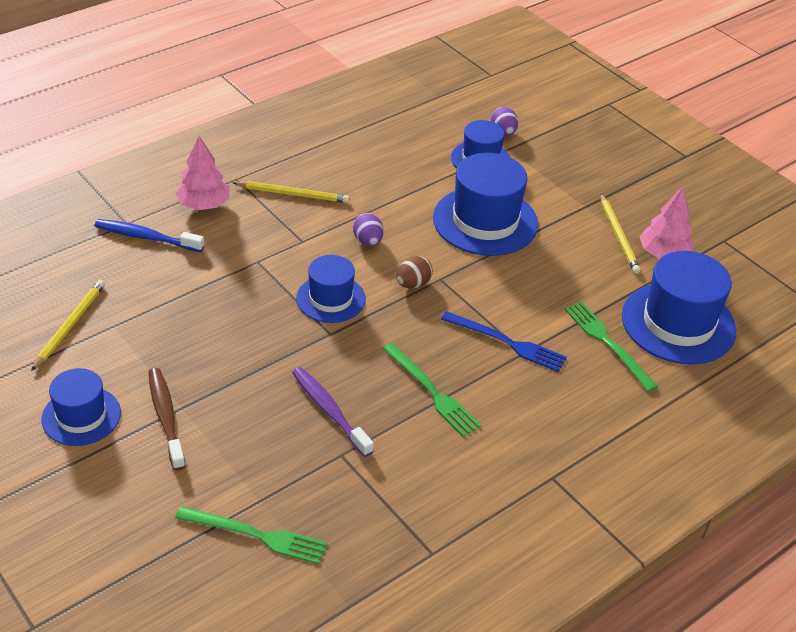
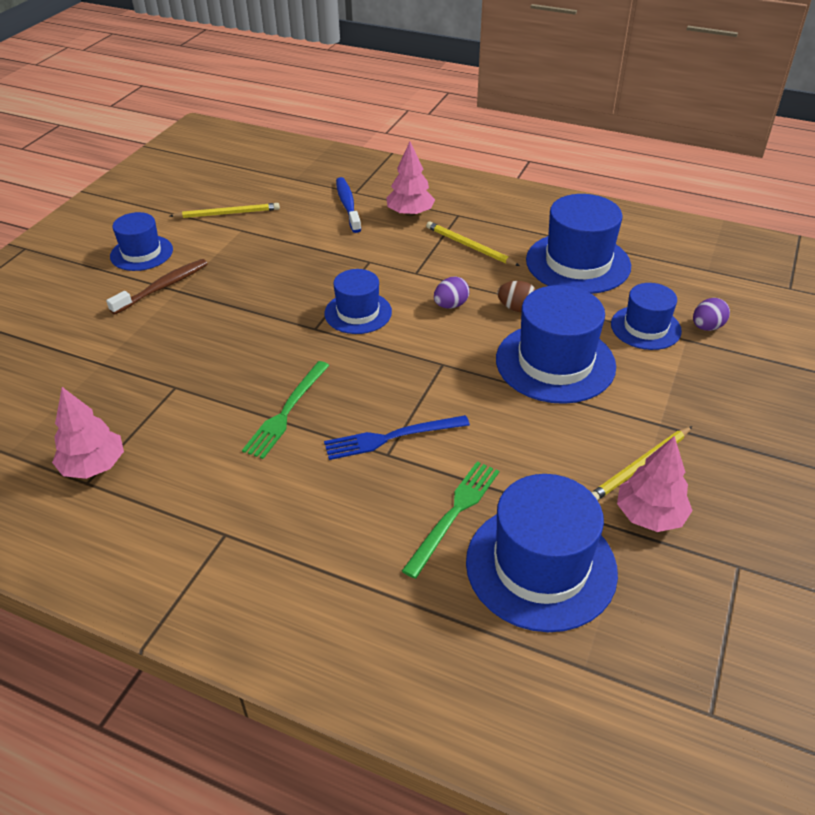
camera: 65 degrees right, 0 degrees up
green fork [175,506,328,564] -> none
yellow pencil [232,181,349,203] -> yellow pencil turned 150 degrees clockwise [426,222,520,266]
purple toothbrush [292,367,374,457] -> none
brown egg [396,256,433,289] -> brown egg moved to [497,281,536,312]
blue fork [441,311,567,372] -> blue fork turned 75 degrees clockwise [324,415,470,460]
none -> pink tree [52,387,124,479]
none -> blue hat [526,194,631,294]

